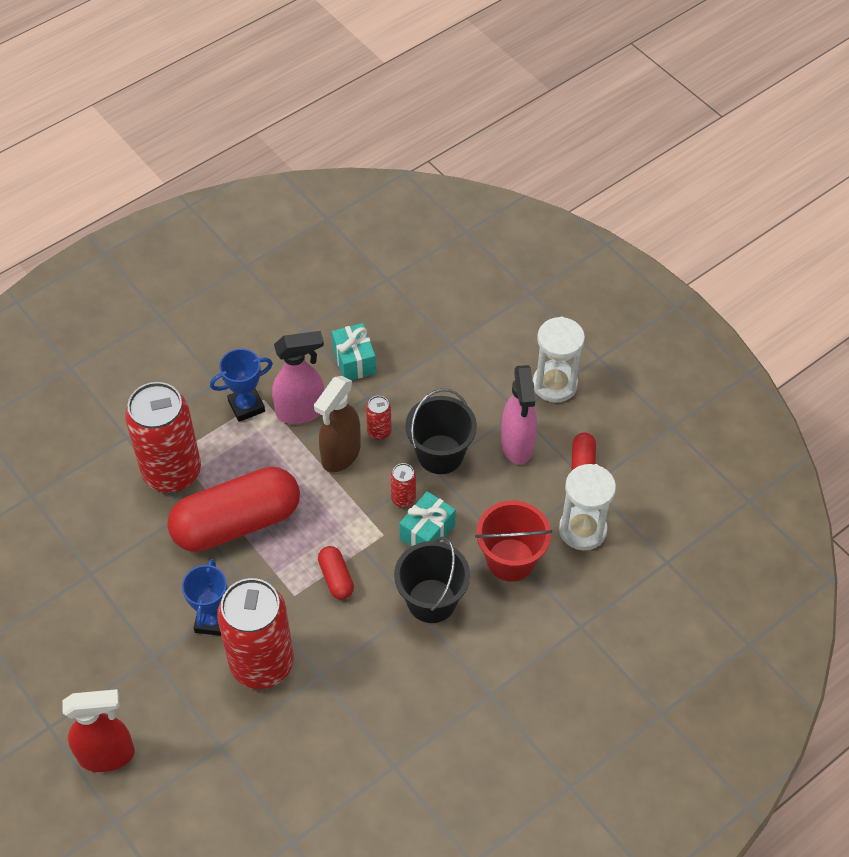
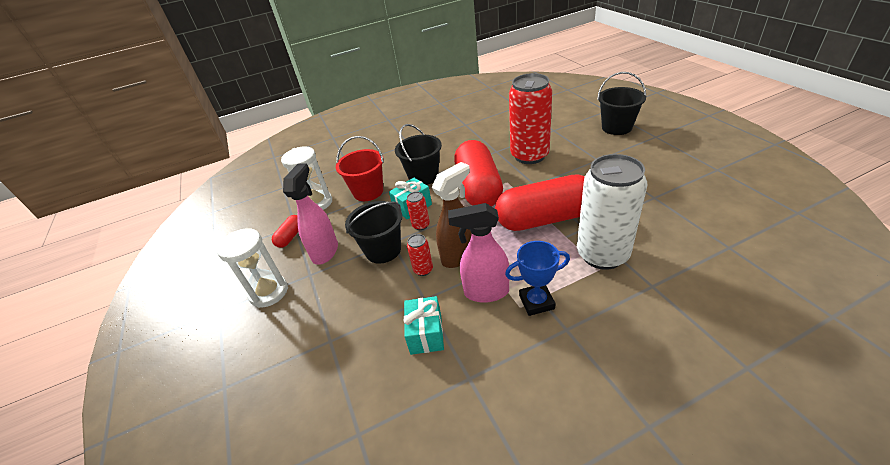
camera: 160 degrees left, 15 degrees down
red spray bottle [62,689,135,772] -> black bucket [597,72,646,135]
red can [125,382,201,492] -> white can [577,154,647,270]
blue trophy [182,559,227,636] -> none
red capsule [318,546,354,600] -> red capsule [454,140,503,207], size x2.33

